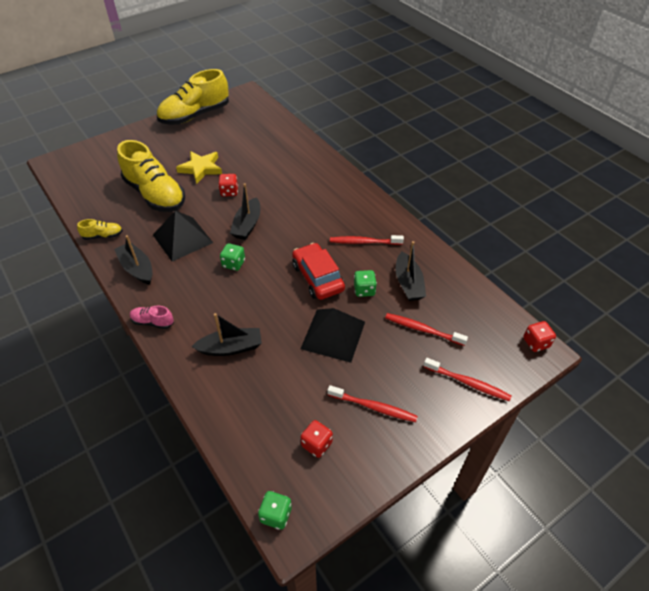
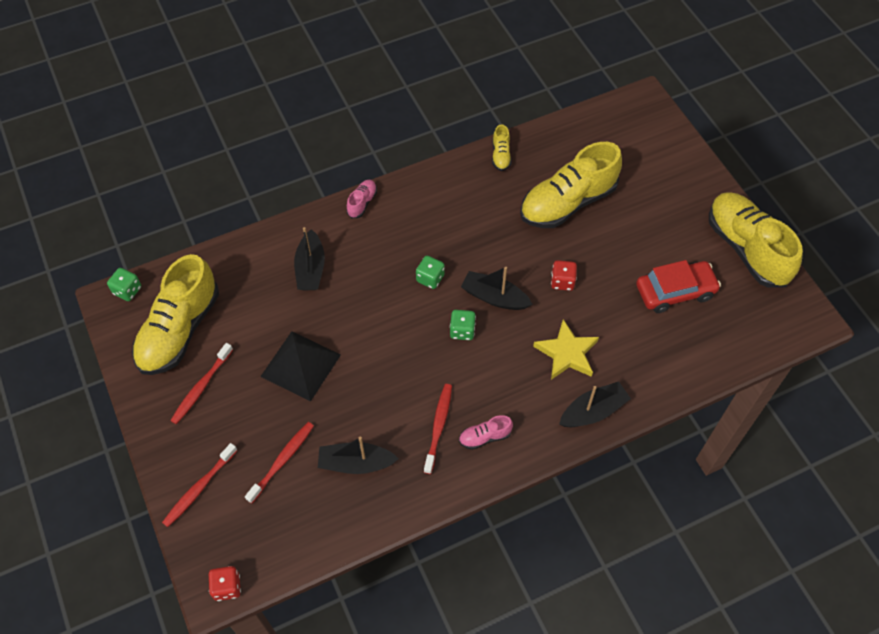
camera: 100 degrees right, 10 degrees up
black boat [114,235,152,285] -> black boat moved to [559,381,631,427]
black pyramid [153,211,213,262] -> none
yellow star [176,151,222,184] -> yellow star moved to [533,319,599,380]
red car [292,243,345,300] -> red car moved to [636,260,721,313]
red dice [301,420,333,458] -> yellow shoe [132,254,219,375]
green dice [354,270,377,297] -> green dice moved to [450,310,476,340]
none -> pink shoe [459,415,513,450]

